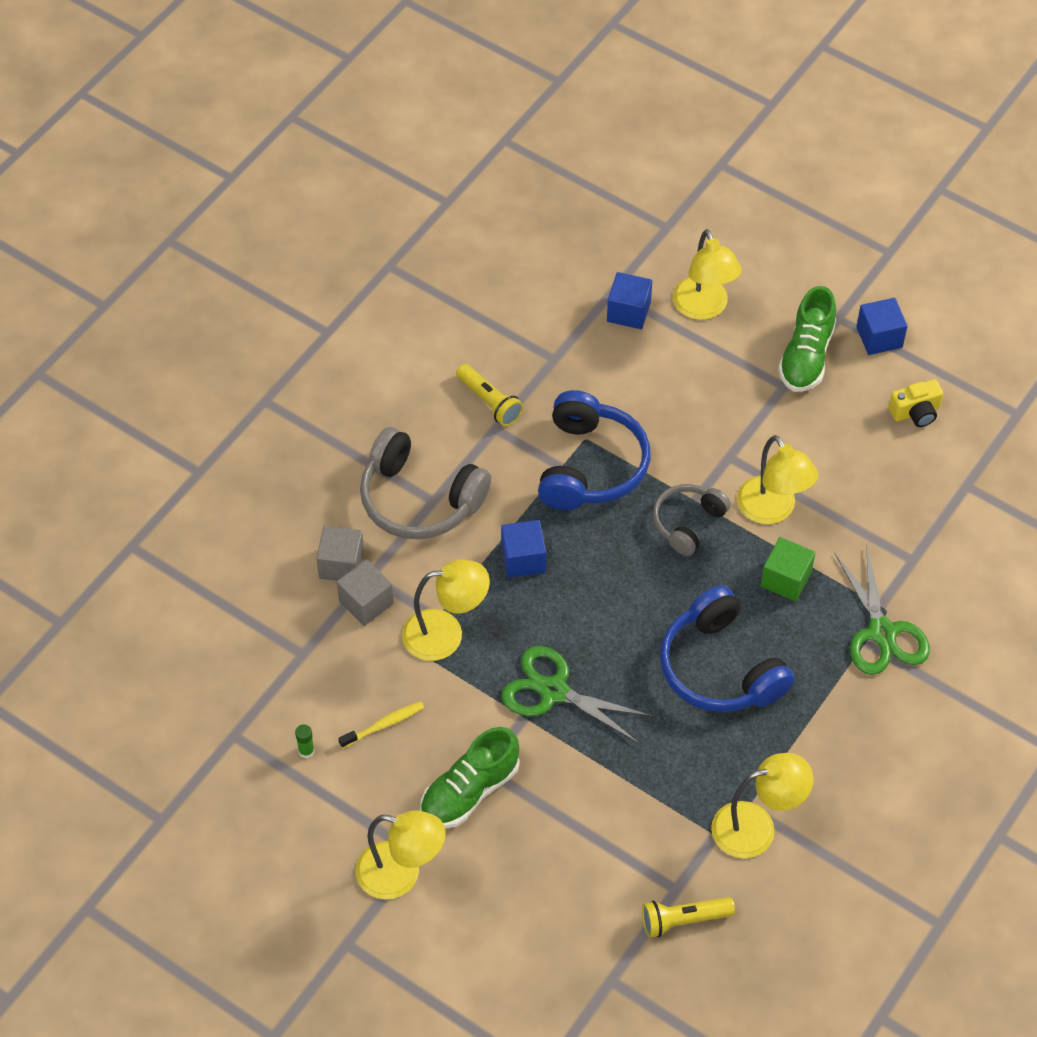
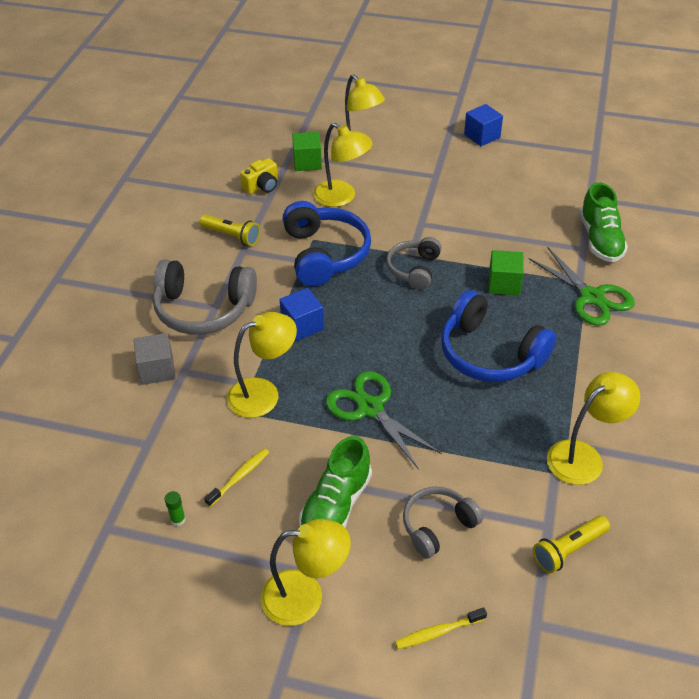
camera: 20 degrees left, 10 degrees down
grey cube [337,559,394,626] -> none
green scissors [501,646,654,743] -> green scissors turned 45 degrees clockwise [326,371,442,470]
blue cube [607,272,652,329] -> green cube [292,132,322,171]
yellow lamp [737,435,818,524] -> yellow lamp moved to [313,123,371,207]
green shoe [778,286,836,392] -> green shoe moved to [580,182,628,262]
yellow camera [889,379,943,427] -> yellow camera moved to [240,158,278,194]
none -> yellow toothbrush [395,607,487,649]
none -> grey headphones [403,487,483,558]

